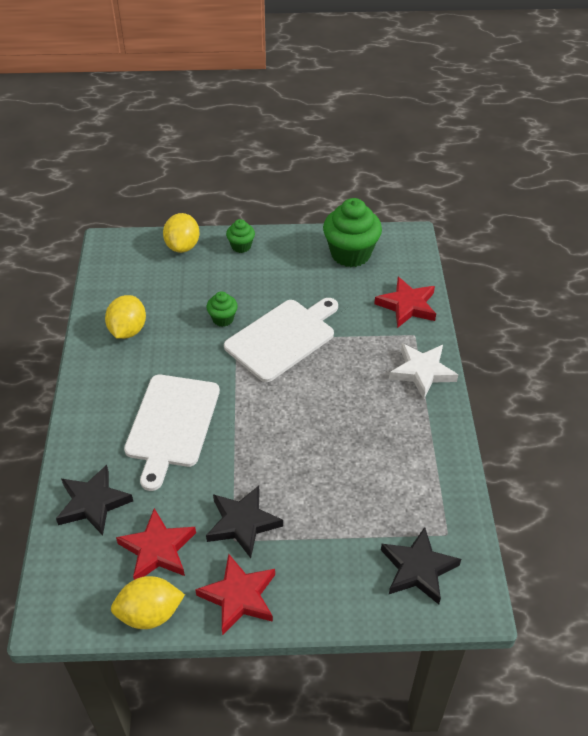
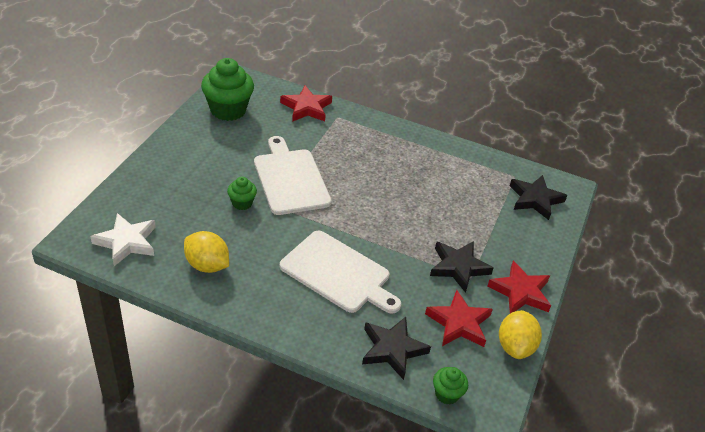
camera: 70 degrees left, 5 degrees down
yellow lemon [163,213,200,253] -> none
green cupcake [226,219,255,253] -> green cupcake moved to [433,367,468,405]
white star [389,343,458,399] -> white star moved to [90,213,156,266]

